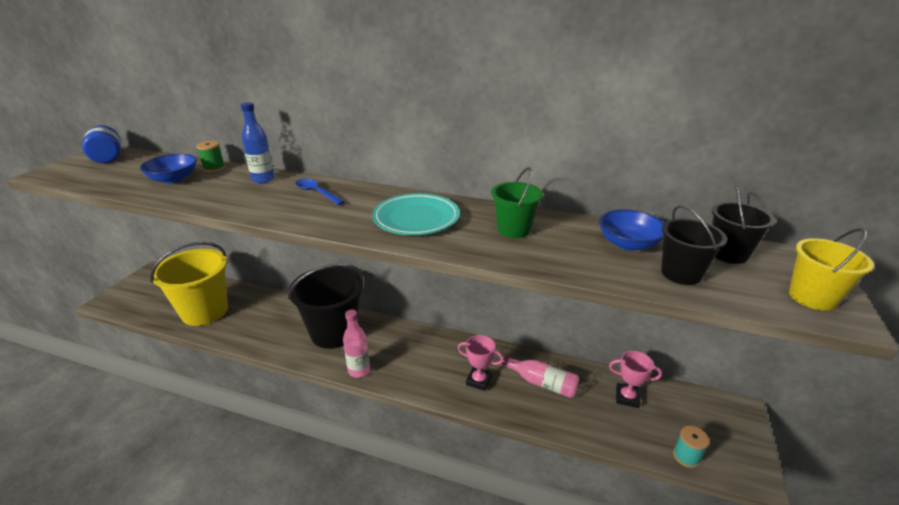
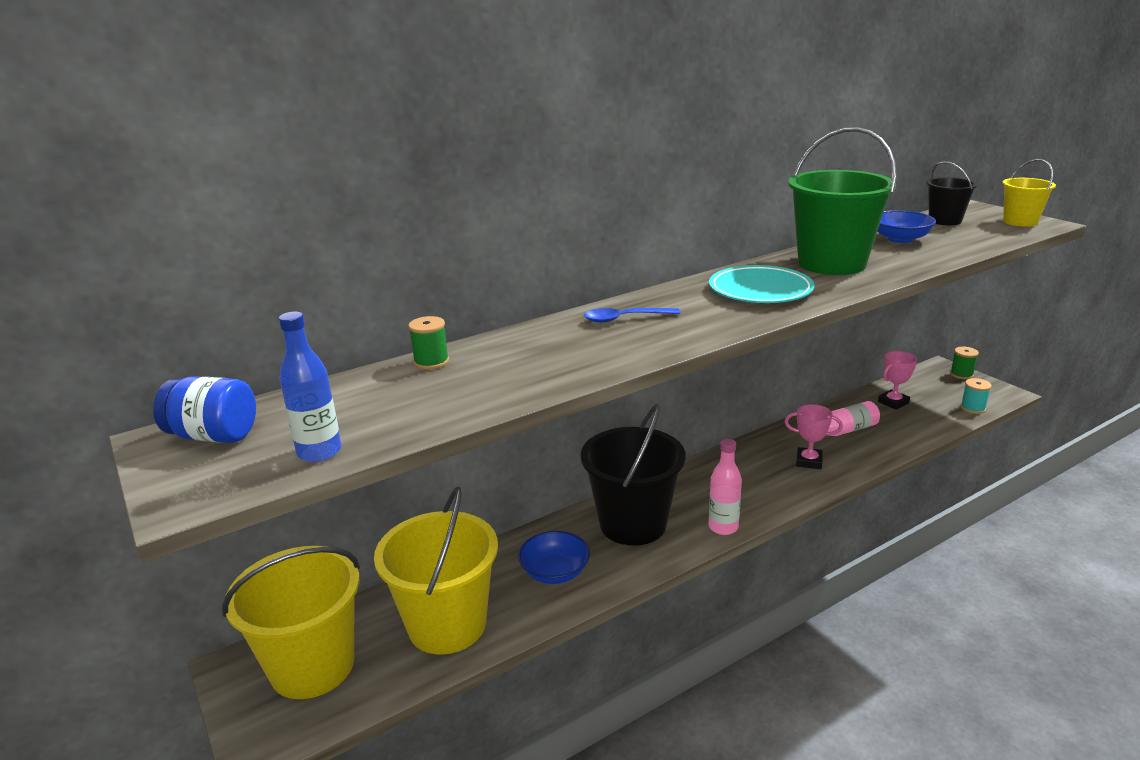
camera: 50 degrees left, 5 degrees down
blue bowl [140,154,197,184] -> blue bowl moved to [518,531,590,584]
blue bottle [241,102,275,183] -> blue bottle moved to [279,312,341,462]
pink trophy [458,335,504,391] -> pink trophy turned 45 degrees clockwise [785,404,843,469]
green bucket [491,168,543,238] -> green bucket [788,127,897,275], size x1.89
black bucket [661,205,727,285] -> none
none -> yellow bucket [222,546,360,699]
none -> green spool [950,347,979,379]

